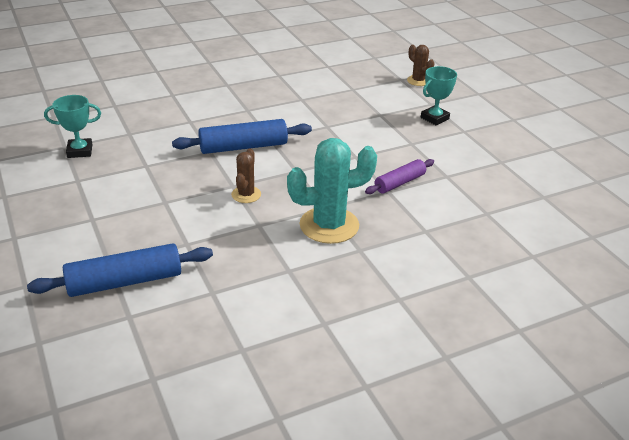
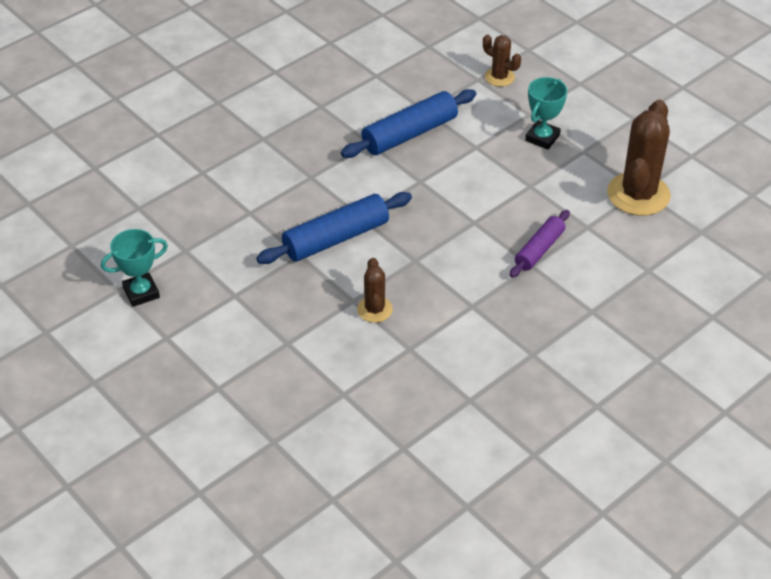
camera: 15 degrees left, 10 degrees up
blue rolling pin [27,243,213,297] -> blue rolling pin moved to [341,89,476,158]
turquoise cactus [287,138,377,244] -> none
none -> brown cactus [607,100,671,216]

